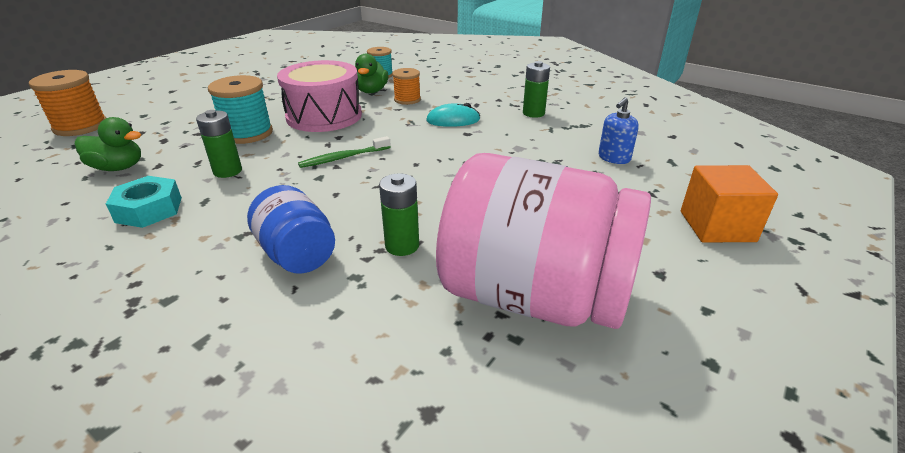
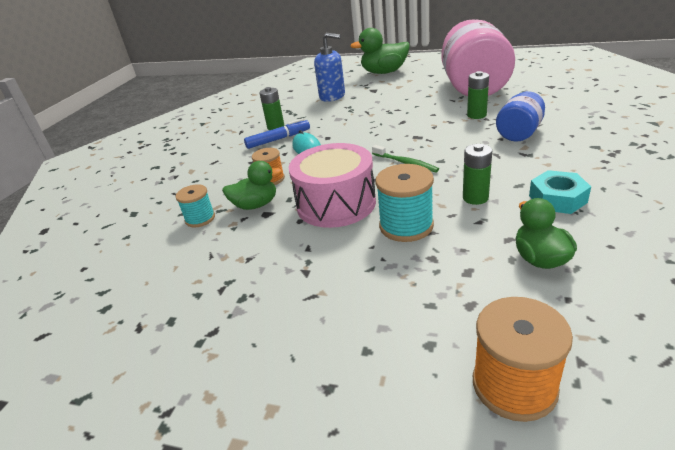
camera: 105 degrees left, 0 degrees up
blue soap dispenser [598,97,639,164] -> blue soap dispenser [314,33,345,102], size x1.60
orange cube [681,165,778,242] -> green duck [350,28,410,74]
none -> blue marker [244,118,310,149]

